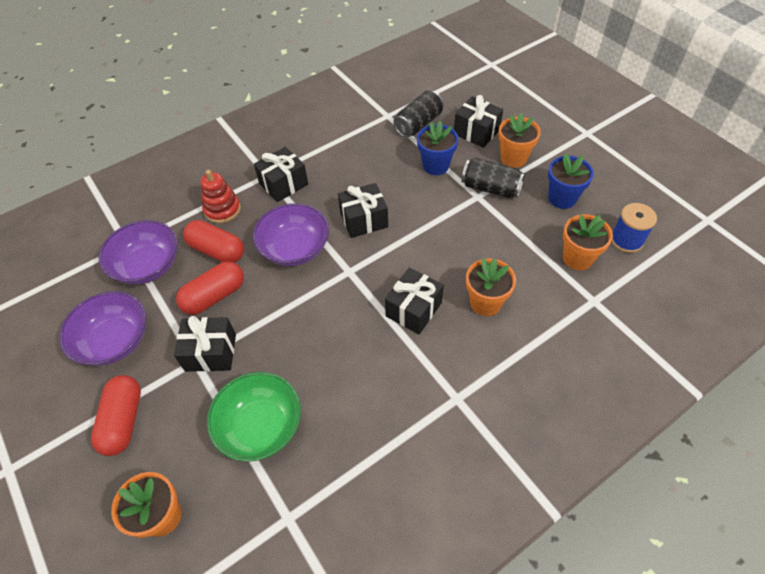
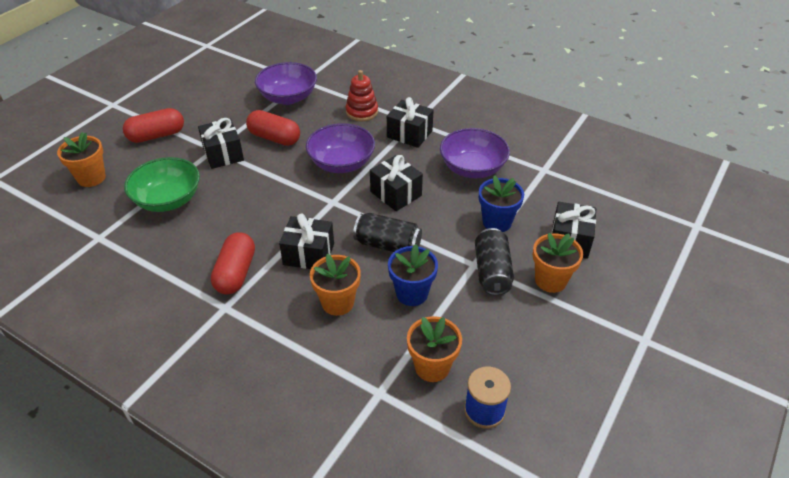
camera: 65 degrees right, 10 degrees down
purple bowl [59,291,146,366] -> purple bowl moved to [440,128,510,178]
red capsule [183,220,244,263] -> red capsule moved to [211,232,255,295]
black can [393,91,444,138] -> black can moved to [353,213,422,252]
blue flower pot [548,153,594,209] -> blue flower pot moved to [388,244,438,306]

